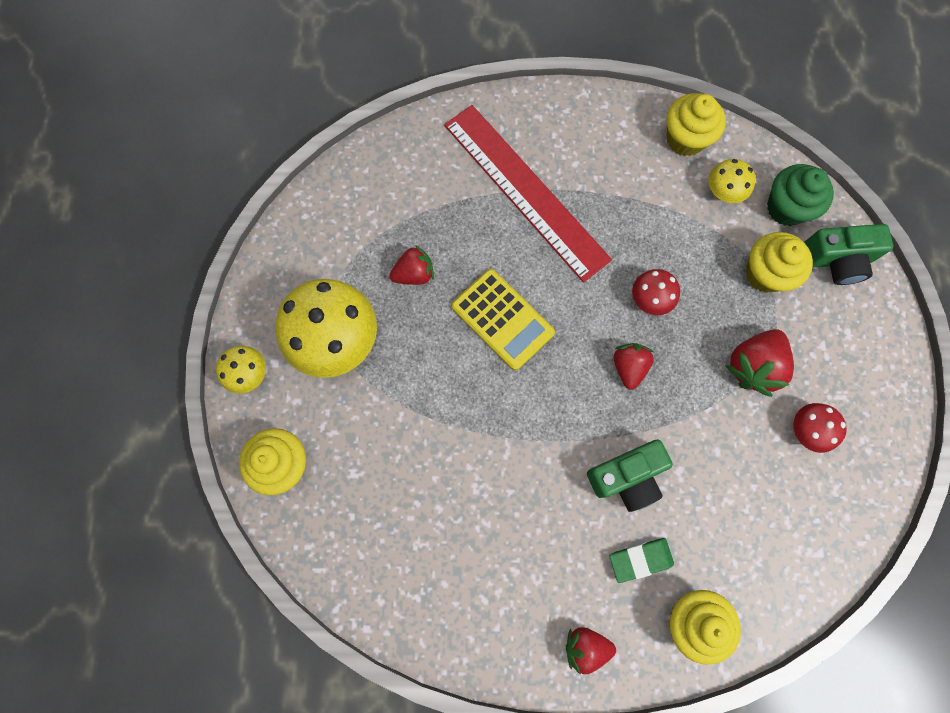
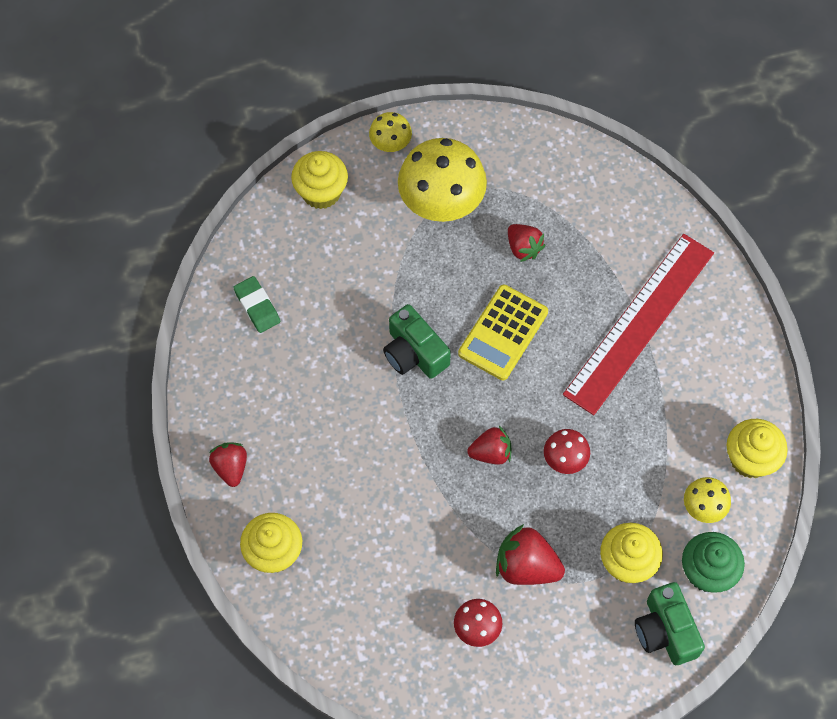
camera: 75 degrees right, 10 degrees down
green camera [587,439,673,512] -> green camera moved to [383,304,451,379]
green eraser [610,538,674,583] -> green eraser moved to [233,276,280,333]

